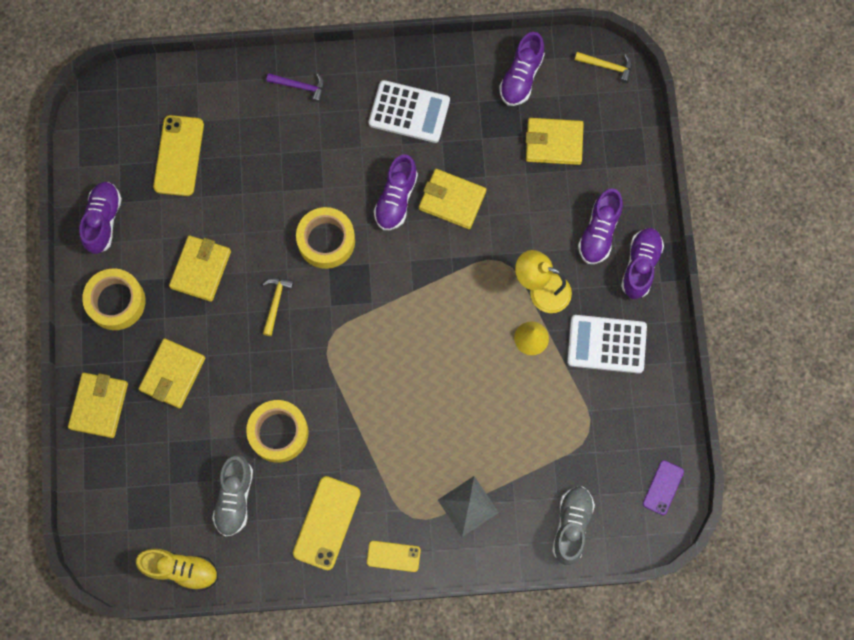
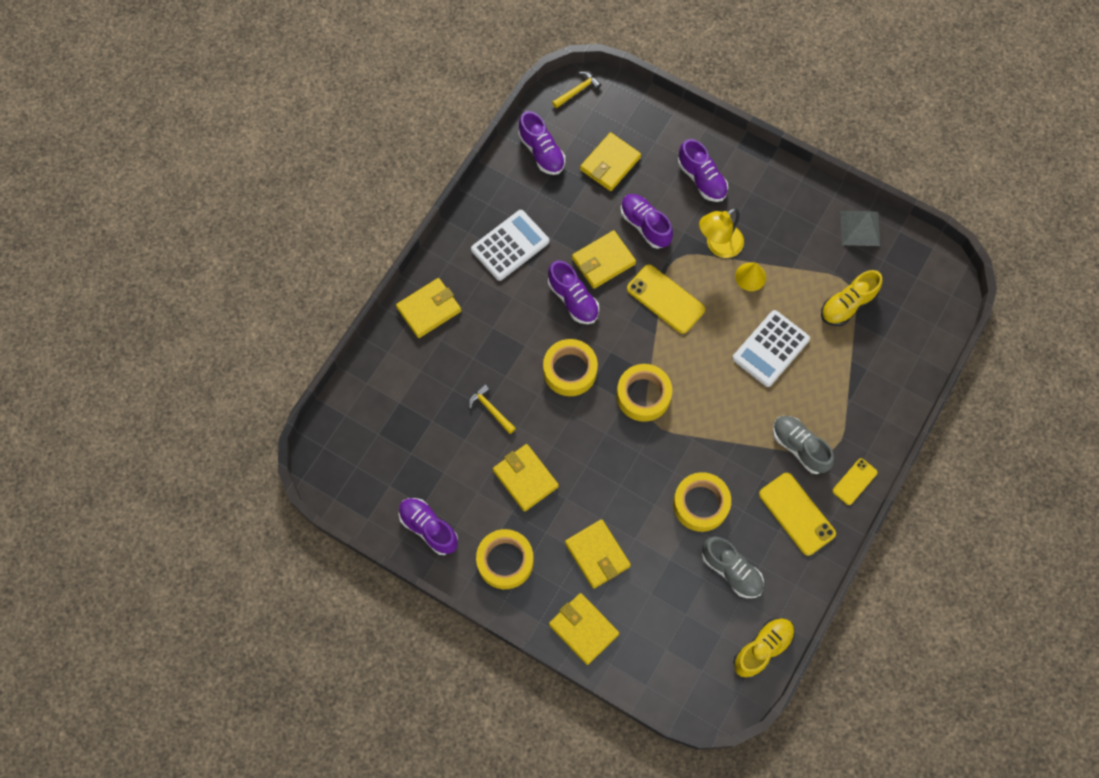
camera: 55 degrees left, 5 degrees down
yellow phone [153,115,204,196] -> yellow phone moved to [627,264,705,334]
yellow hammer [263,278,294,336] -> yellow hammer moved to [469,384,516,434]
purple hammer [267,73,324,103] -> yellow wallet [396,278,461,338]
grey pyramid [438,476,499,537] -> grey pyramid moved to [840,211,880,246]
grey shoe [552,486,595,565] -> grey shoe moved to [773,416,834,474]
white calculator [567,315,647,374] -> white calculator moved to [732,310,810,387]
purple shoe [621,228,664,299] -> purple shoe moved to [620,194,673,249]
purple phone [643,460,684,515] -> none
none -> yellow tape [616,364,672,422]
none -> yellow shoe [821,270,883,326]

